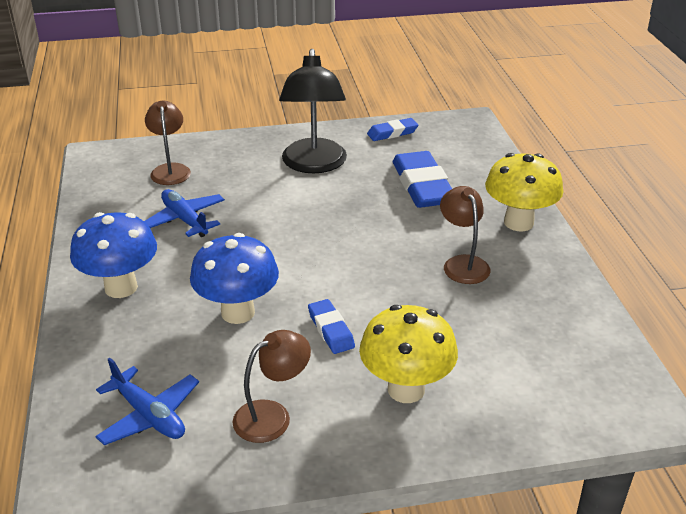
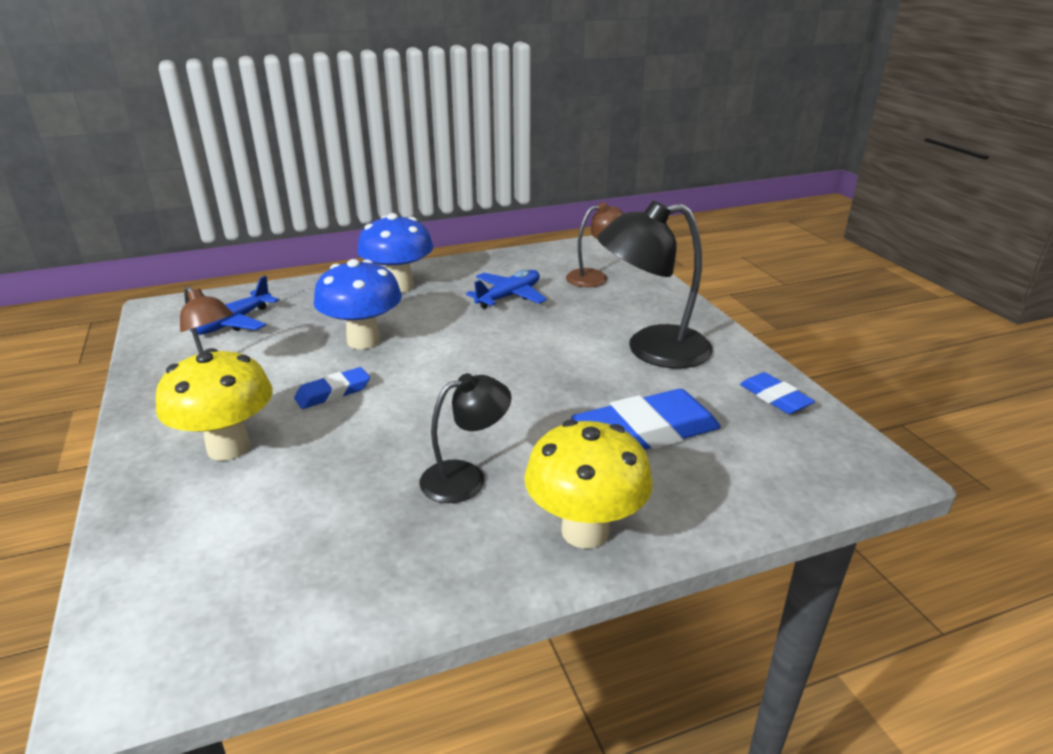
camera: 80 degrees right, 5 degrees down
brown lamp [440,186,491,284] -> black lamp [419,373,512,503]

